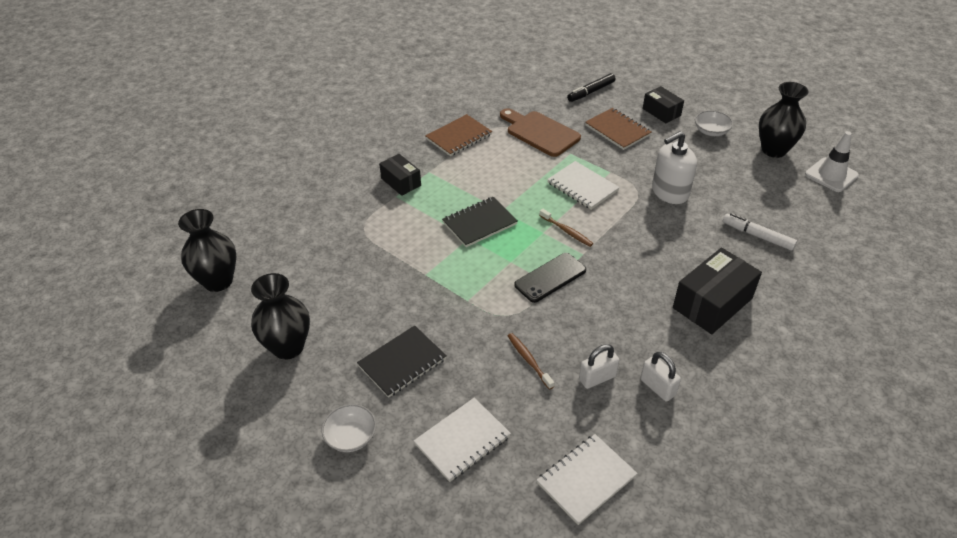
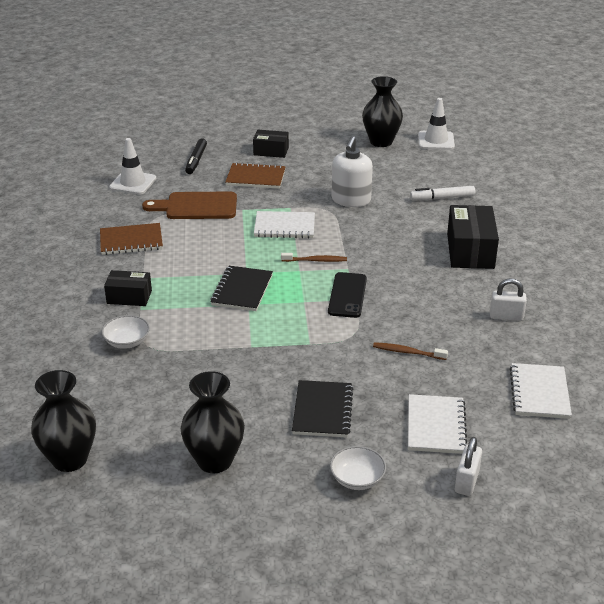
camera: 45 degrees left, 10 degrees down
brown notebook [425,114,492,156] -> brown notebook turned 75 degrees clockwise [100,223,163,255]
white padlock [579,344,619,389] -> white padlock moved to [455,437,482,496]
white bowl [695,110,733,136] -> white bowl moved to [102,315,150,349]
none -> white traffic cone [109,138,156,195]

